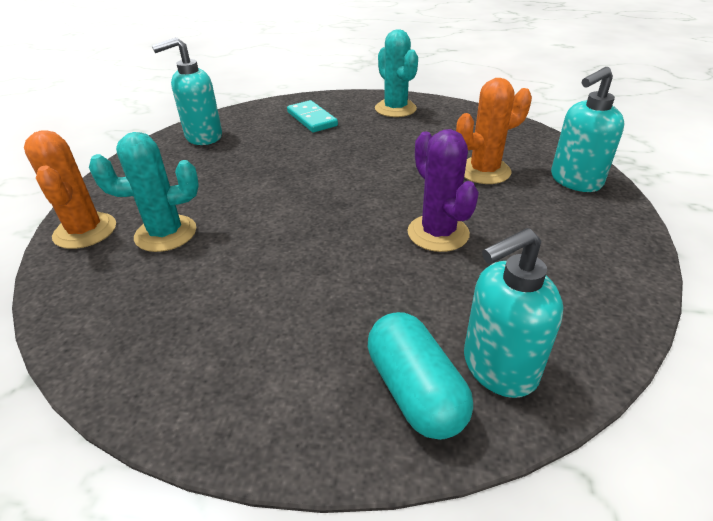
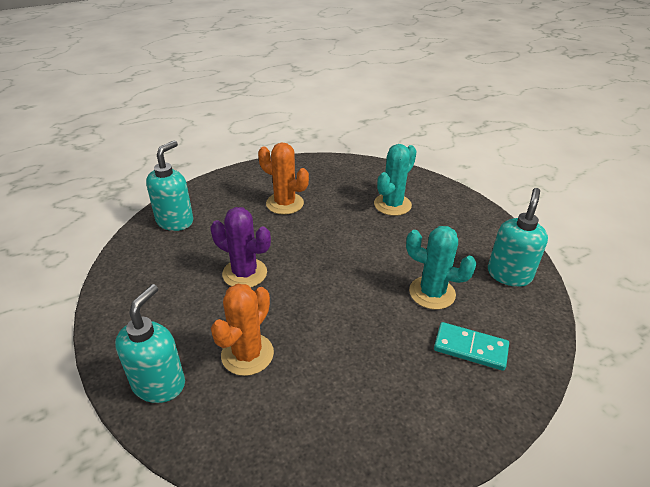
camera: 140 degrees right, 0 degrees up
orange cactus [24,130,116,249] -> orange cactus moved to [258,142,309,215]
turquoise capsule [368,312,473,440] -> none
turquoise cactus [375,29,418,117] -> turquoise cactus moved to [406,226,477,310]

